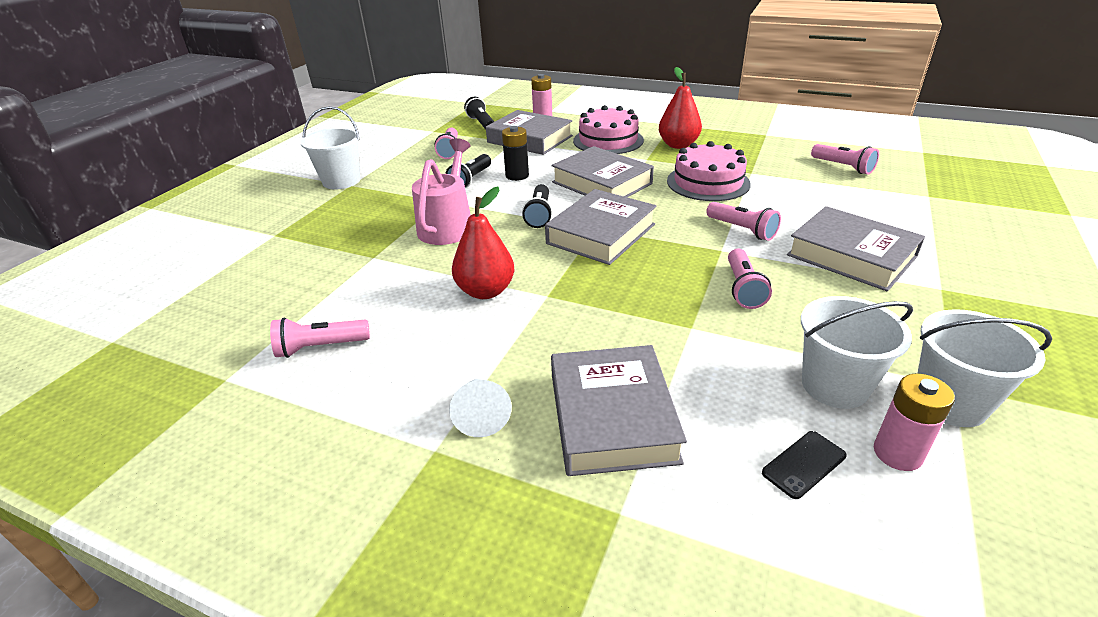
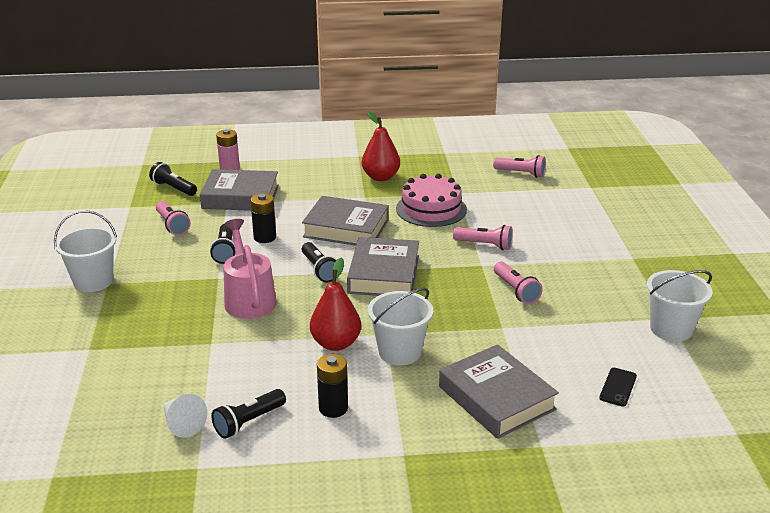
camera: 30 degrees left, 5 degrees down
pink flashlight [270,317,370,358] -> black flashlight [211,389,286,439]
white cone [449,378,512,437] -> white cone moved to [163,394,207,438]
pink cake [573,105,644,154] -> none
grey book [787,206,925,292] -> none
white bucket [801,296,913,409] -> white bucket moved to [368,288,433,365]
pink battery [874,373,955,471] -> none
none -> black battery [317,354,348,418]

